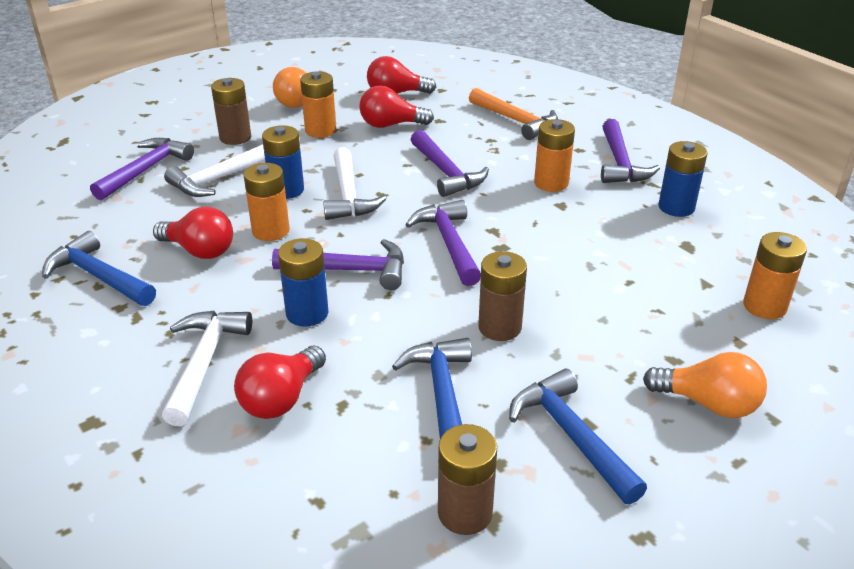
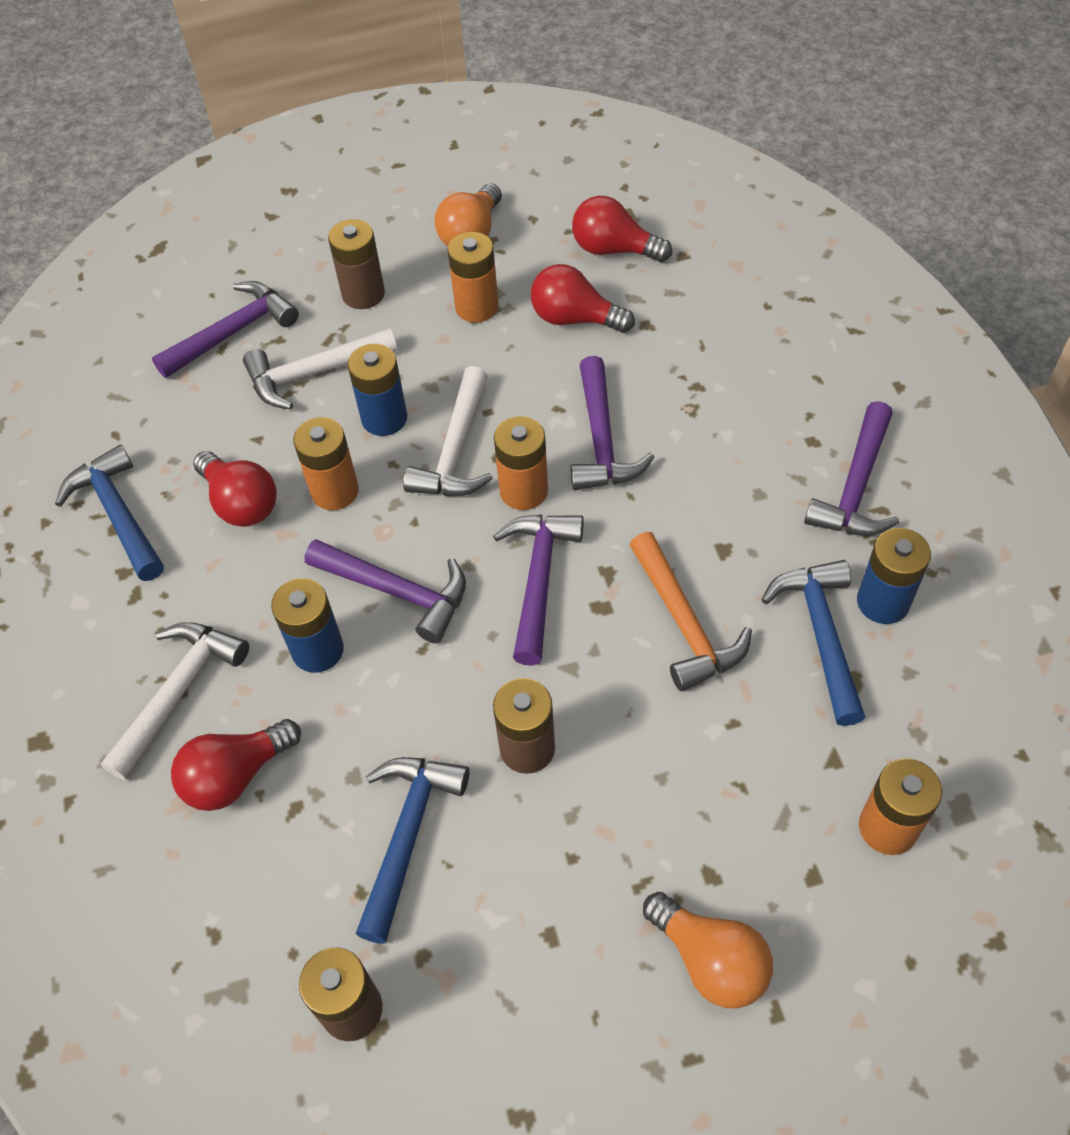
camera: 25 degrees right, 20 degrees up
orange hammer [469,88,558,140] -> orange hammer moved to [630,532,752,691]
blue hammer [509,369,647,505] -> blue hammer moved to [761,560,865,726]
orange battery [534,119,575,192] -> orange battery moved to [494,416,548,510]

